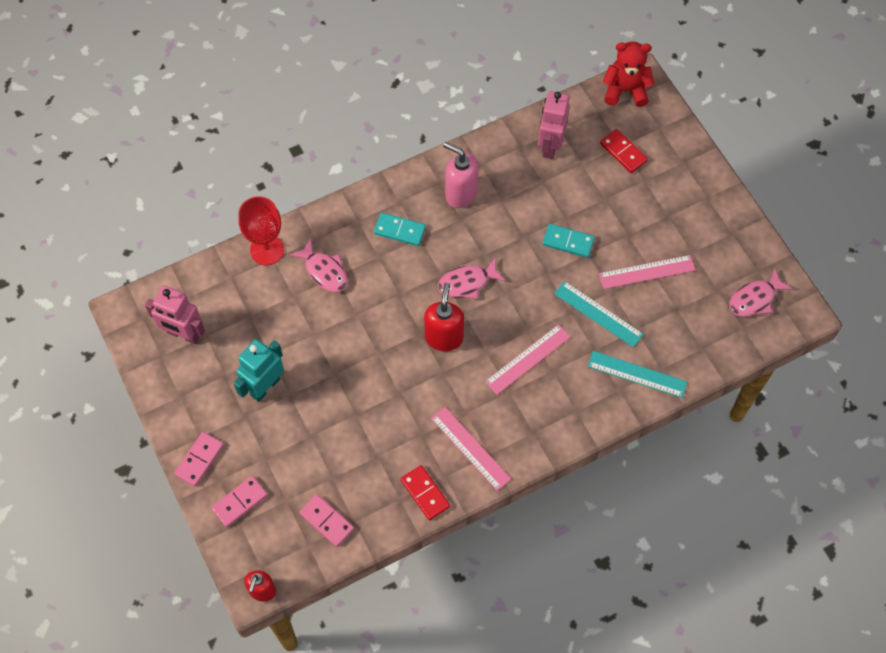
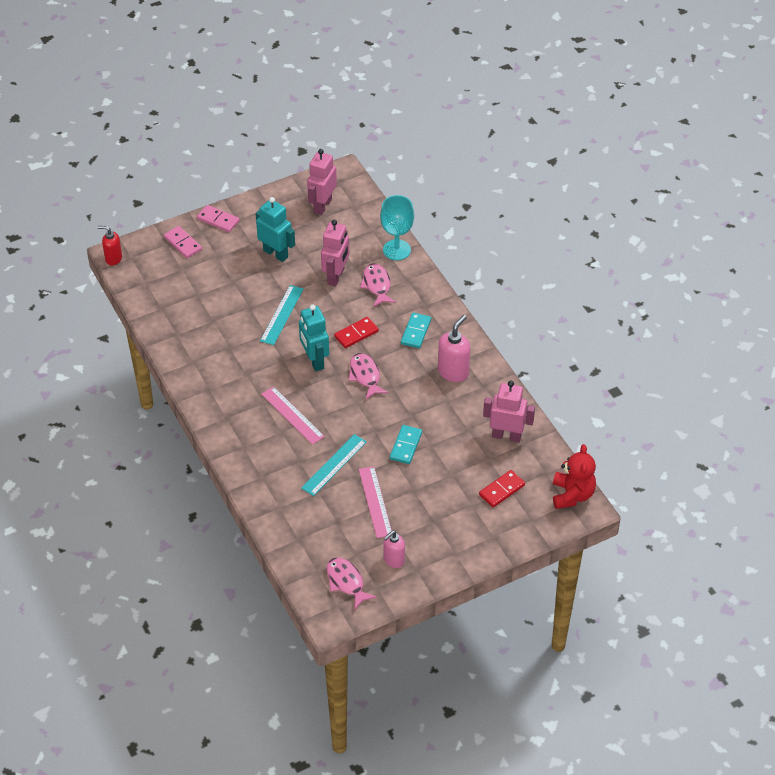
camera: 90 degrees right, 15 degrees down
red goblet [238,196,284,265] -> turquoise goblet [380,195,414,260]
pink fish [290,238,348,292] -> pink fish turned 120 degrees clockwise [360,264,396,307]
pink domino [299,494,354,547] -> none
red domino [401,465,450,520] -> red domino moved to [334,317,379,348]
red soap dispenser [424,283,464,351] -> turquoise robot [299,304,329,371]
pink ruler [431,407,511,491] -> none
turquoise ruler [588,351,687,398] -> turquoise ruler moved to [260,285,304,345]
none -> pink robot [321,220,349,286]
none -> pink soap dispenser [384,531,405,568]

